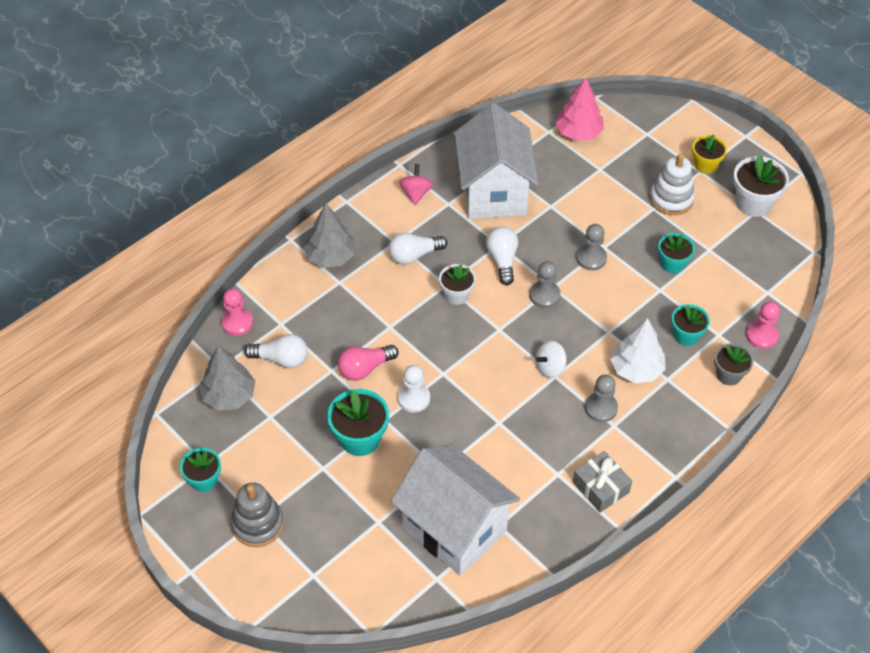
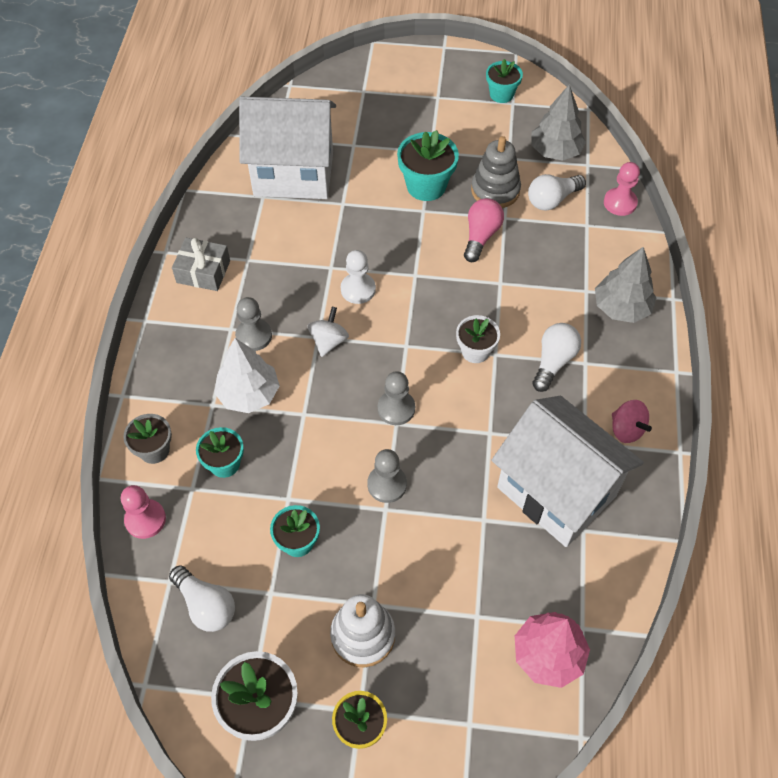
camera: 140 degrees right, 5 degrees up
grey stacking toy [231,483,284,547] -> grey stacking toy moved to [471,136,521,208]
white pawn [398,365,430,413] -> white pawn moved to [341,250,376,304]
white light bulb [486,226,518,285] -> white light bulb moved to [169,565,235,632]

